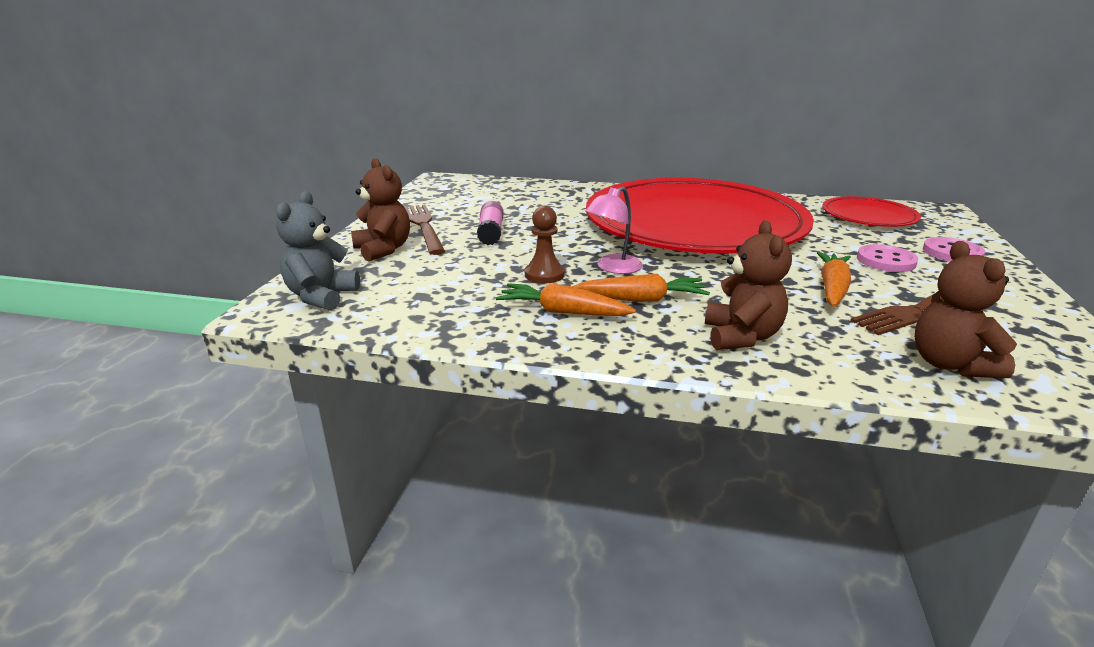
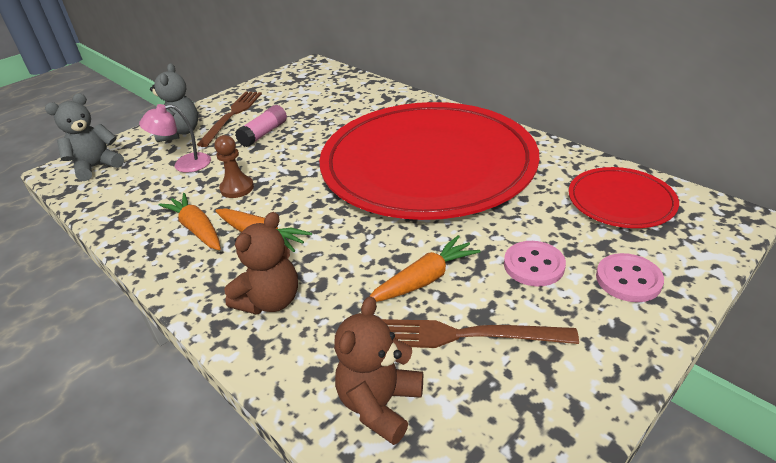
camera: 35 degrees right, 10 degrees up
brown teddy bear [351,158,410,261] -> grey teddy bear [150,63,198,142]
pink lamp [585,186,643,274] -> pink lamp moved to [139,104,211,173]

